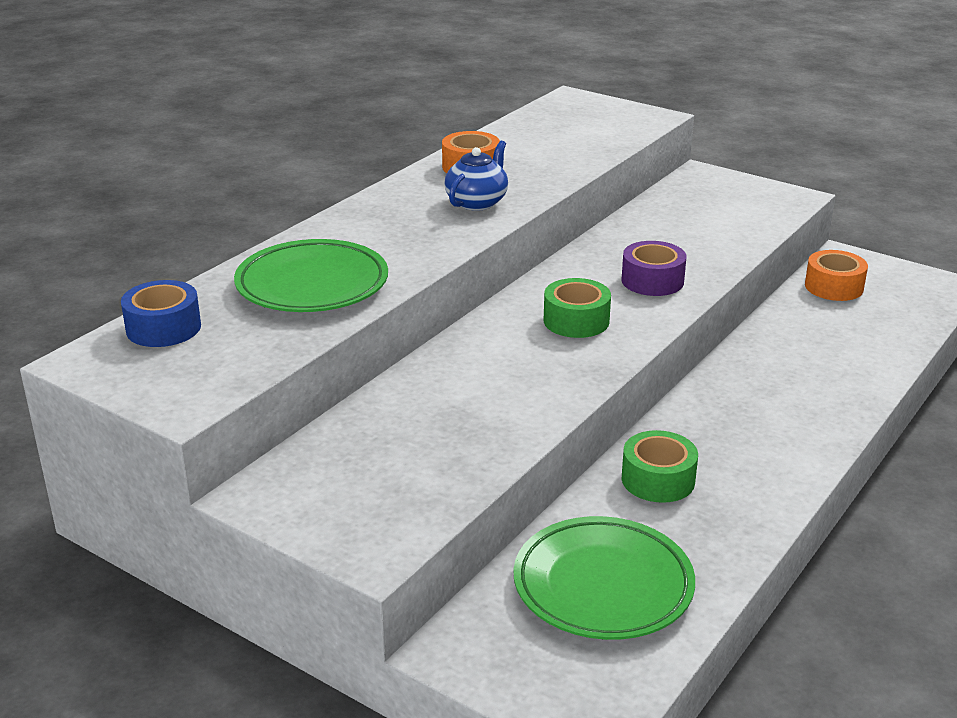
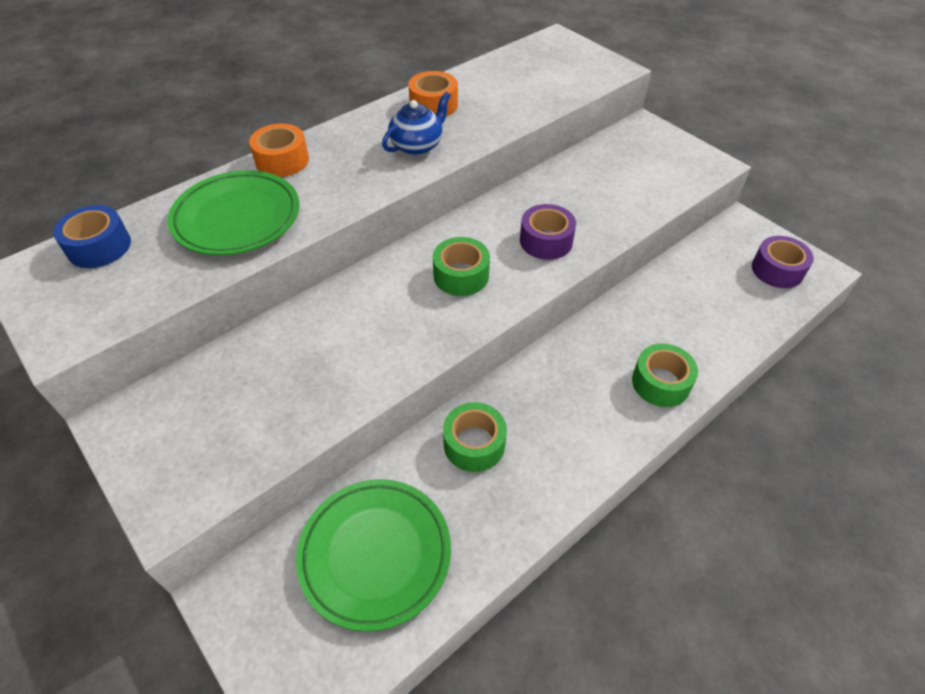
camera: 15 degrees right, 20 degrees up
orange tape [805,250,868,301] -> orange tape moved to [249,123,309,177]
none -> green tape [632,344,698,407]
none -> purple tape [752,236,814,288]

